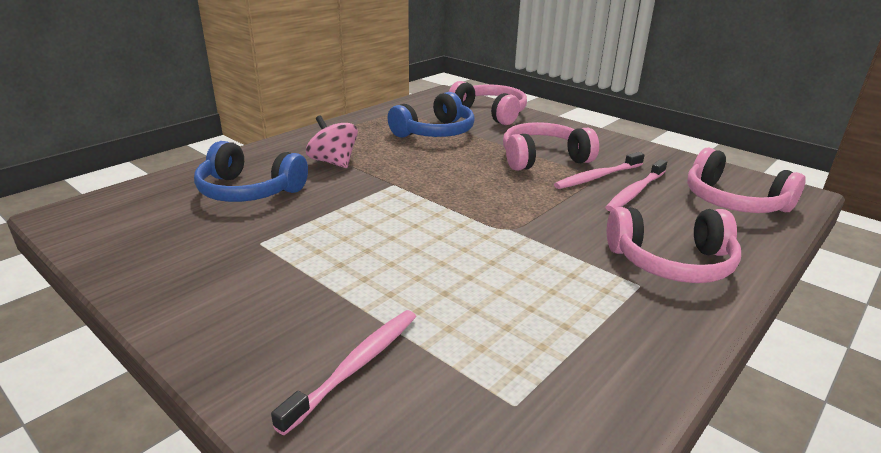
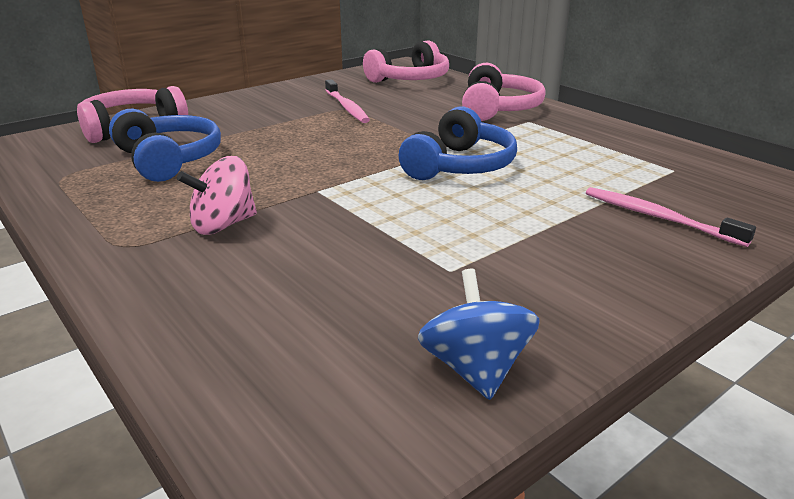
camera: 80 degrees left, 0 degrees up
blue headphones [194,141,308,202] -> blue headphones moved to [399,106,517,180]
pink headphones [503,122,599,171] -> none
pink toothbrush [605,159,667,212] -> none
none -> blue spinning top [418,269,540,400]

